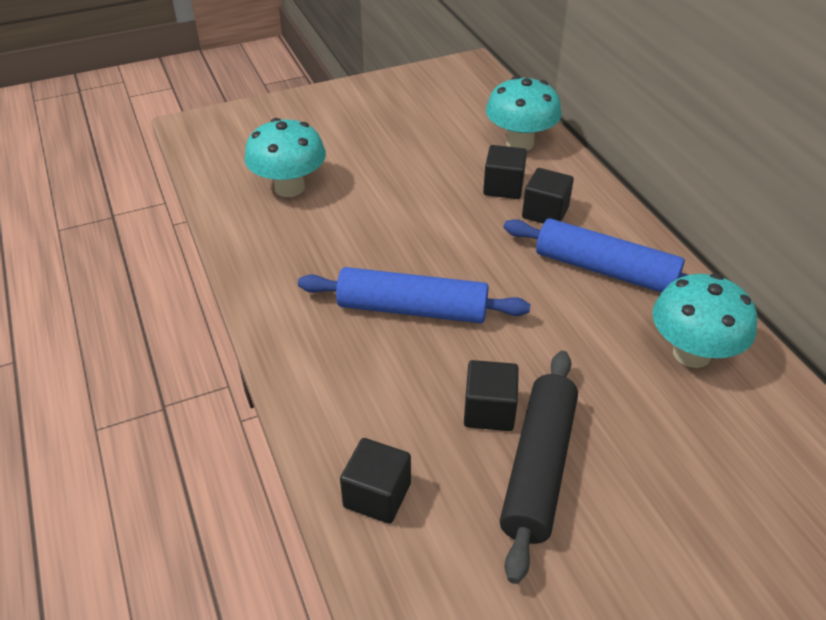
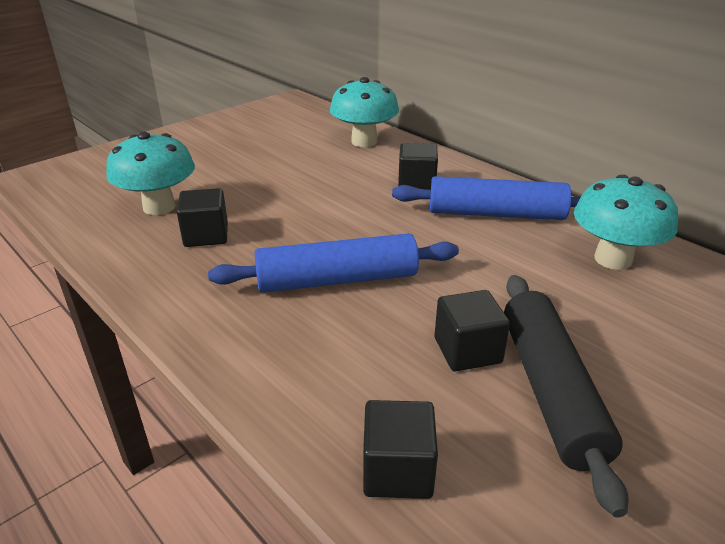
camera: 20 degrees left, 10 degrees down
black cube [483,145,527,199] -> black cube moved to [177,188,228,247]

